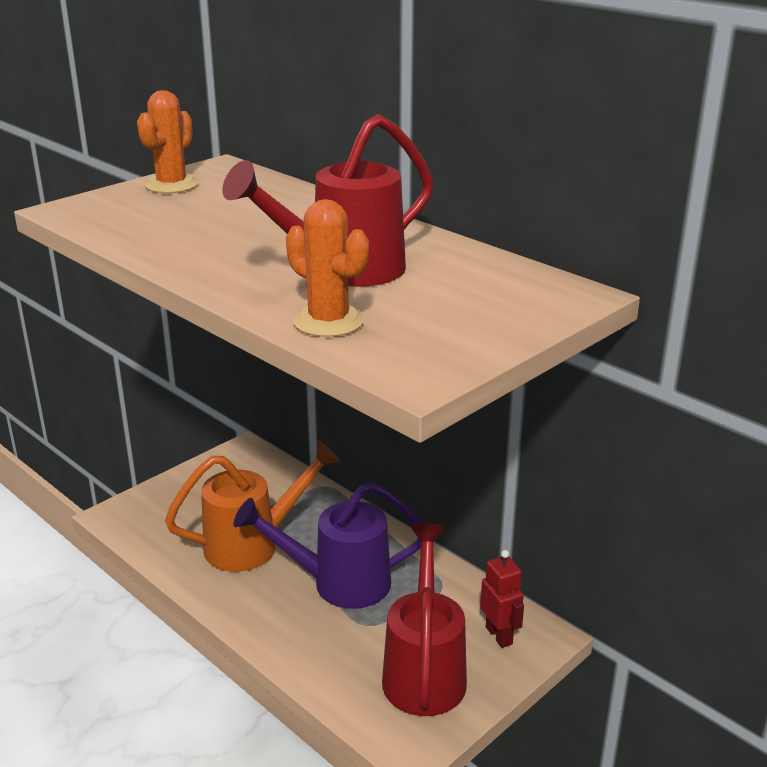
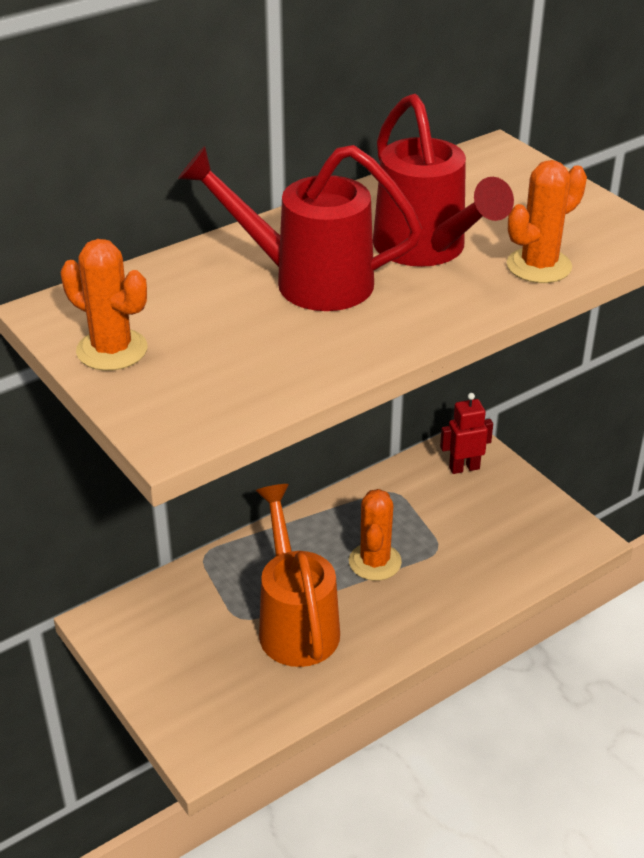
camera: 80 degrees left, 10 degrees up
purple watering can [233,482,422,609] -> orange cactus [349,489,402,581]
red watering can [382,524,467,716] -> red watering can moved to [178,145,422,311]

